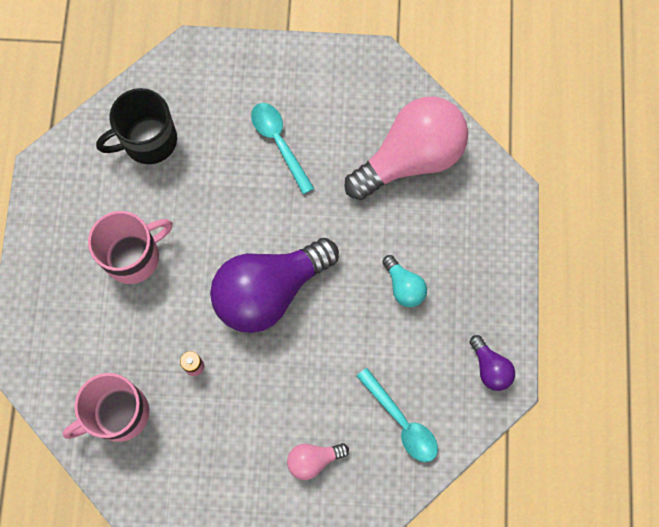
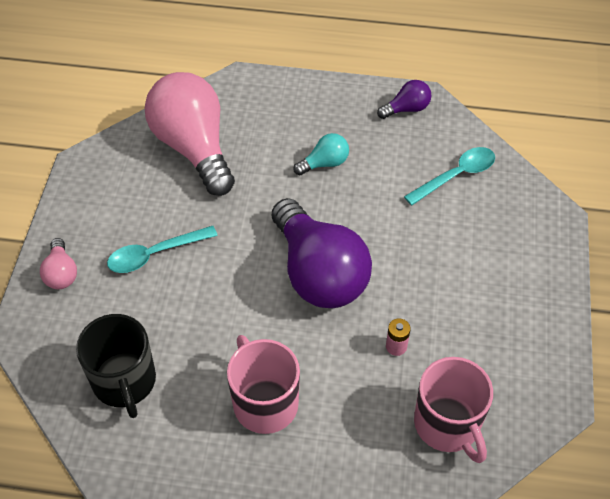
camera: 85 degrees left, 20 degrees down
pink light bulb [287,443,349,480] -> pink light bulb moved to [40,238,77,289]

